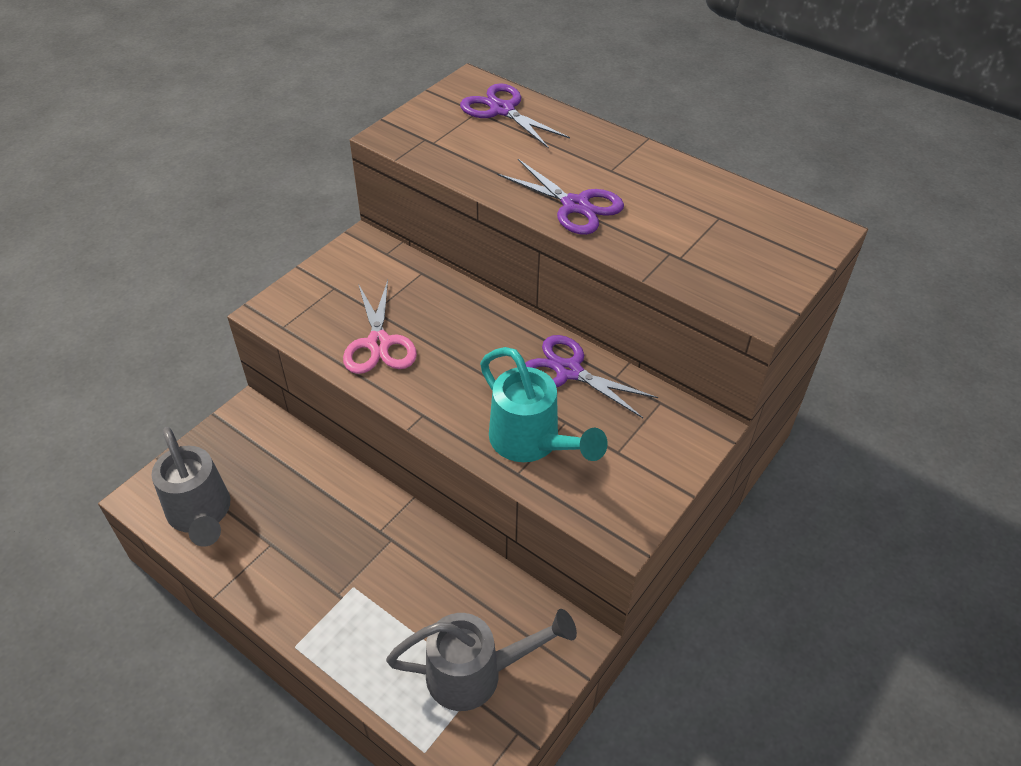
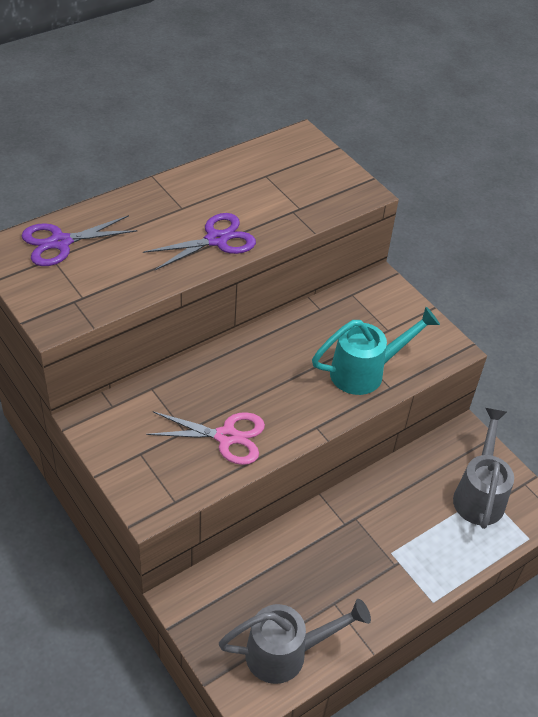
camera: 75 degrees left, 0 degrees up
purple scissors [525,335,658,418] -> none

